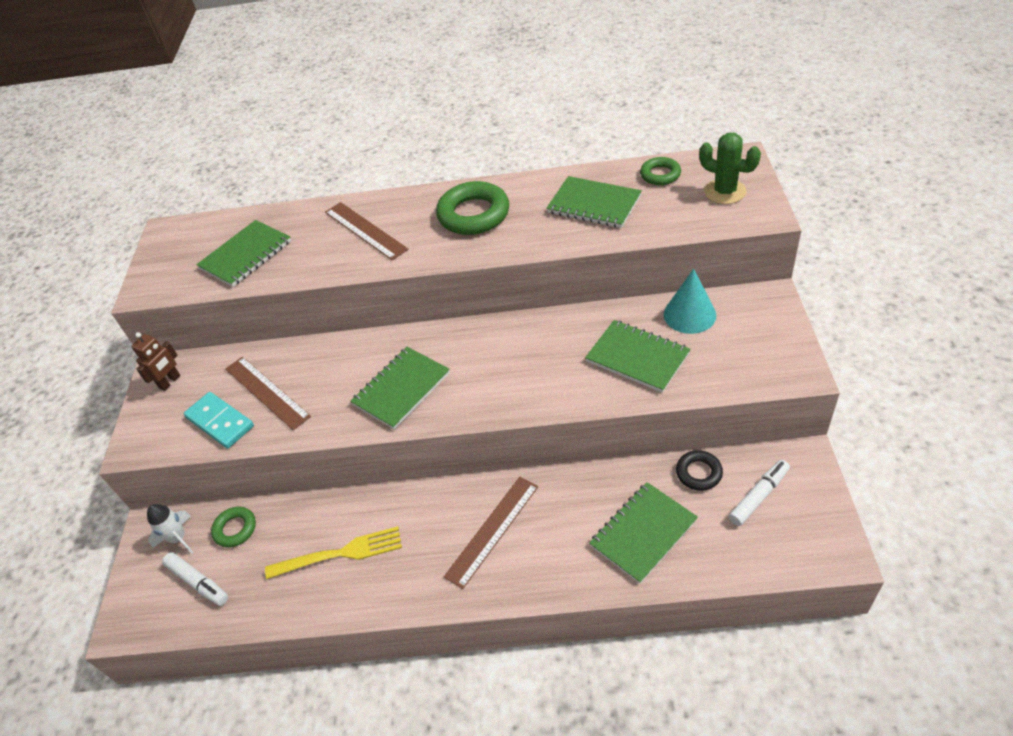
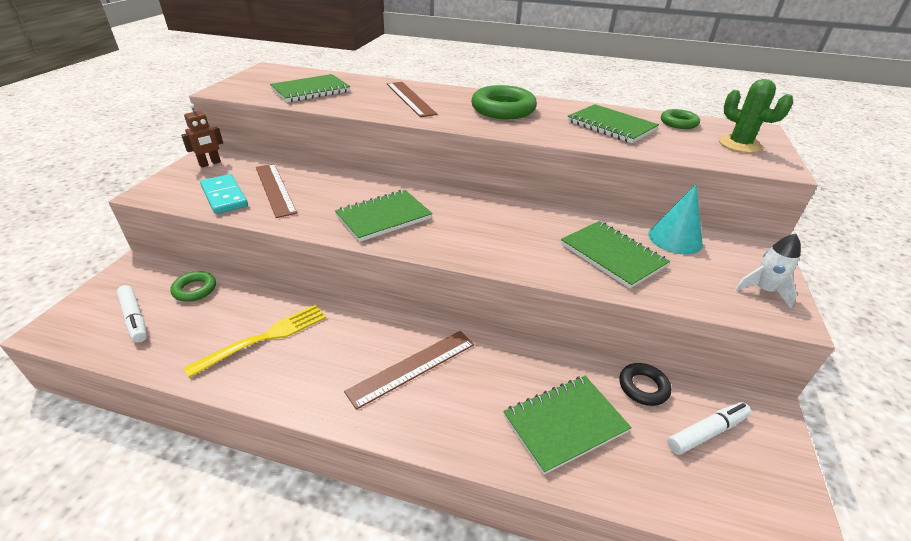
camera: 10 degrees right, 10 degrees down
white rocket [147,504,194,554] -> white rocket moved to [735,234,801,309]
yellow fork [265,526,402,579] -> yellow fork turned 45 degrees counterclockwise [184,305,326,378]

